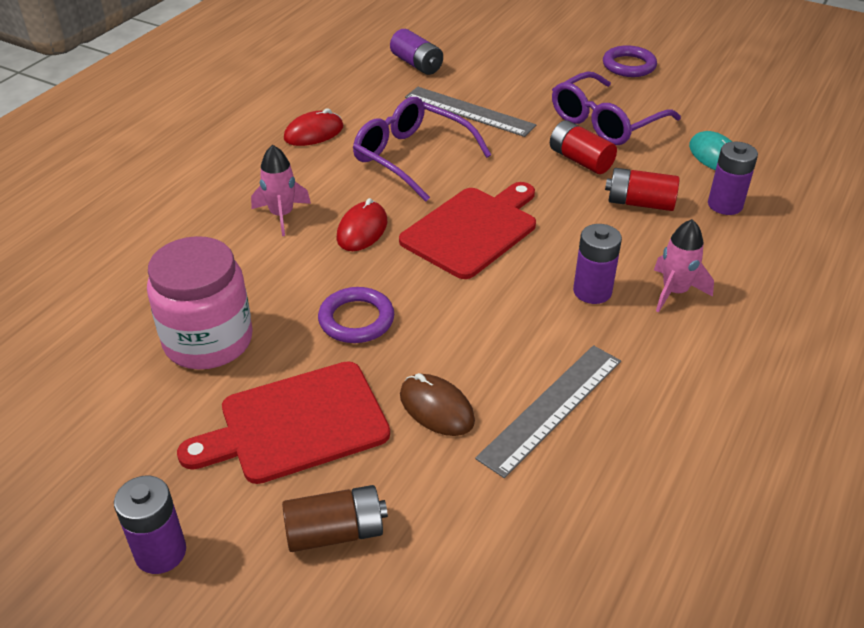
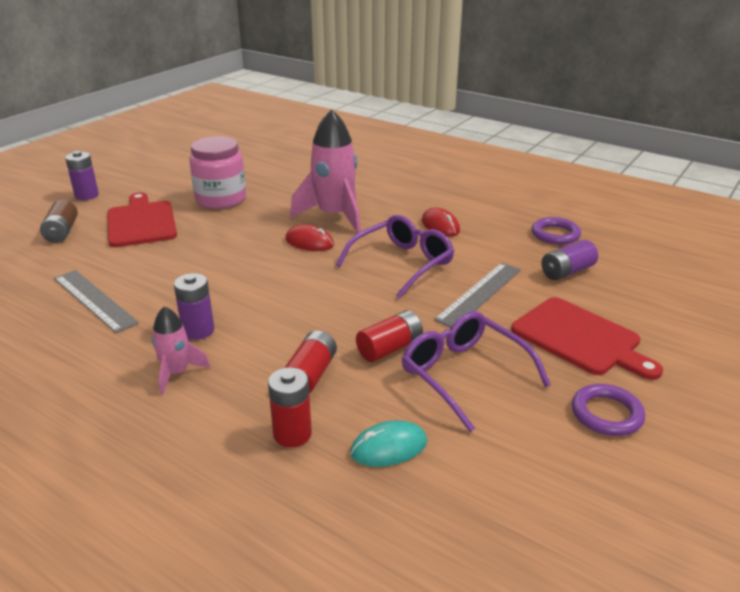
camera: 95 degrees right, 10 degrees down
pink rocket [251,145,311,236] -> pink rocket [290,109,361,234], size x1.91
purple ring [318,287,394,343] -> purple ring moved to [532,217,581,245]
red cutting board [399,182,536,279] -> red cutting board moved to [511,297,663,380]
brown mouse [400,373,475,436] -> none
purple battery [708,142,758,215] -> red battery [268,367,312,448]

